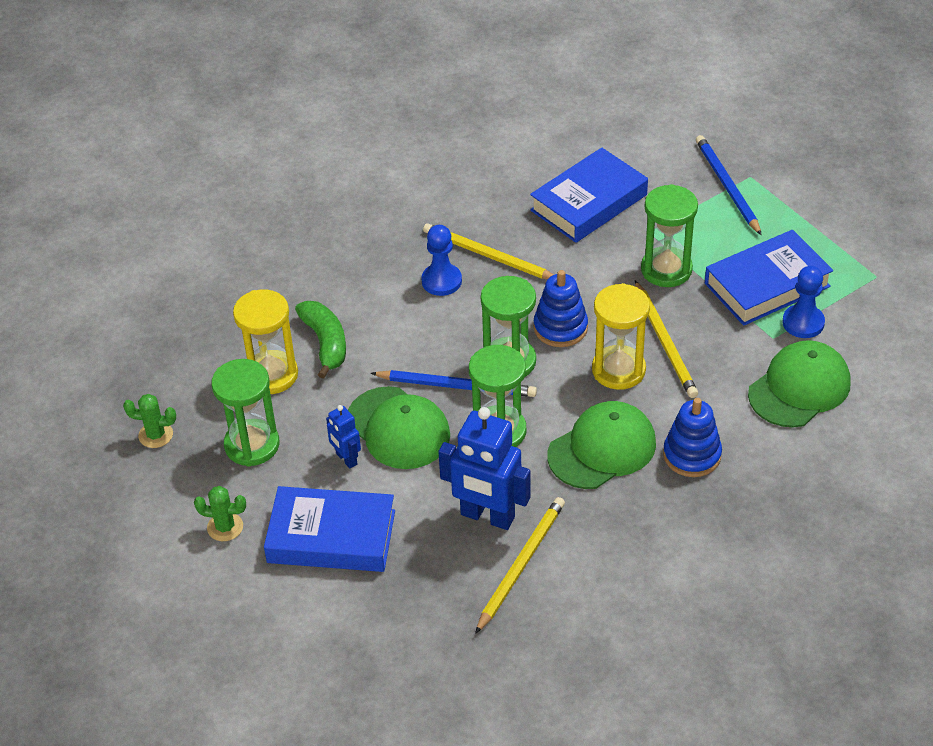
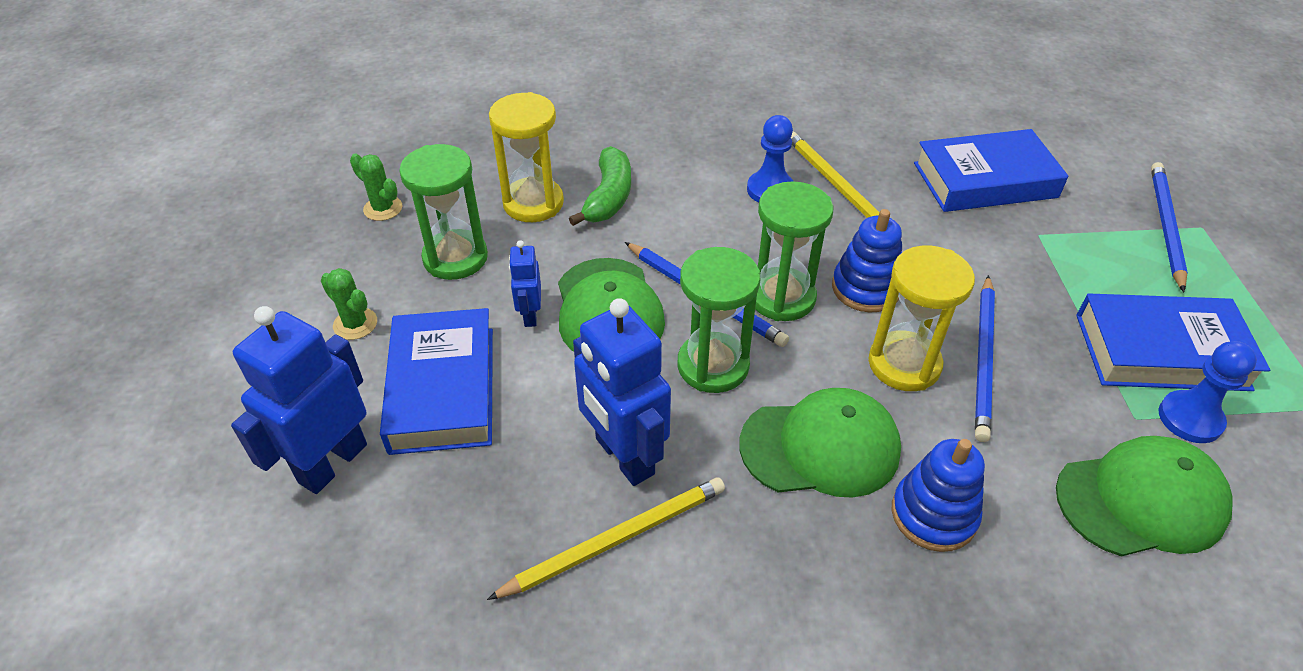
camera: 30 degrees right, 0 degrees up
blue book [264,486,395,572] -> blue book turned 45 degrees clockwise [380,308,493,455]
yellow pencil [635,280,698,398] -> blue pencil [975,275,995,442]
green hourglass [641,184,698,287] -> none
none -> blue robot [231,306,367,494]

